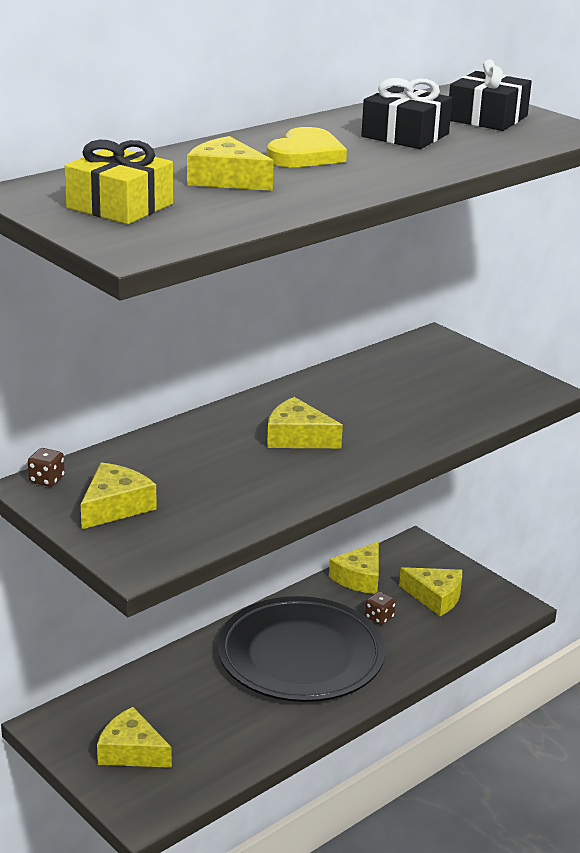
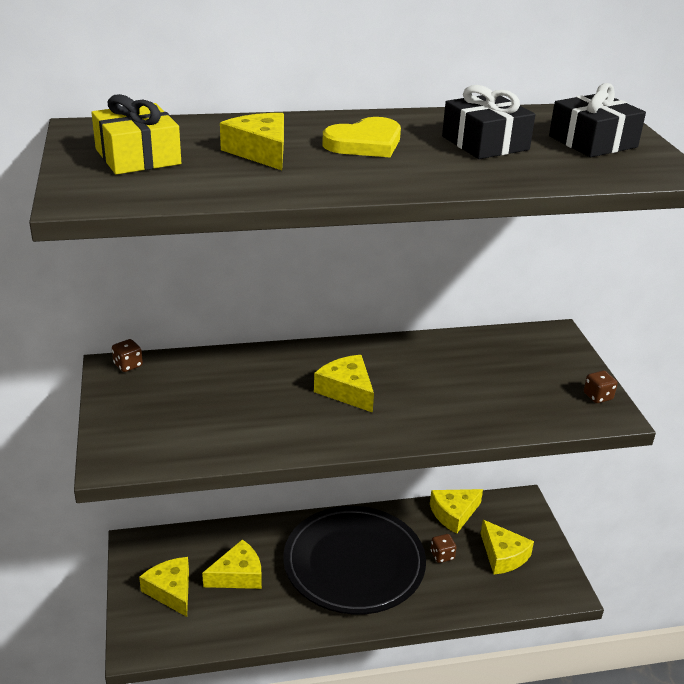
camera: 30 degrees right, 5 degrees up
yellow cheese [81,462,157,529] -> yellow cheese moved to [202,539,262,589]
none -> brown dice [584,371,618,403]

